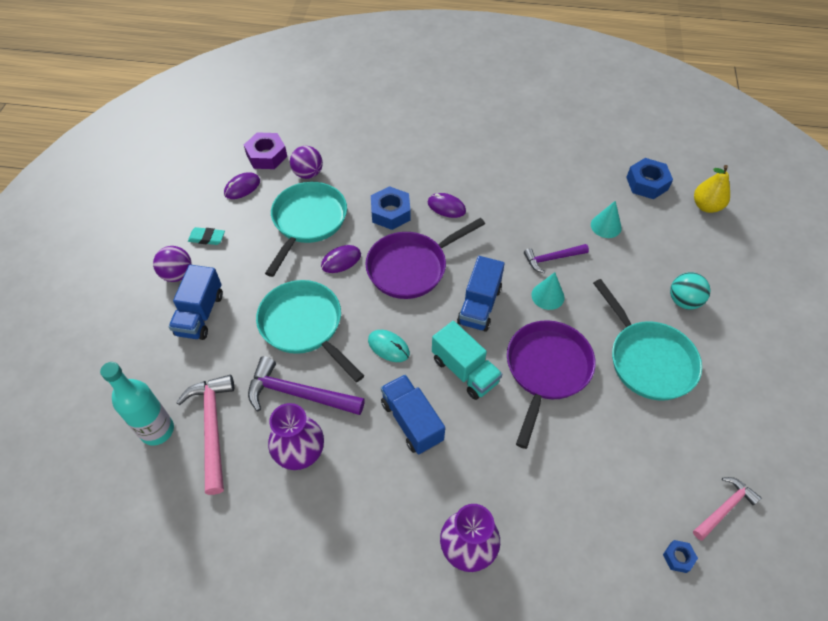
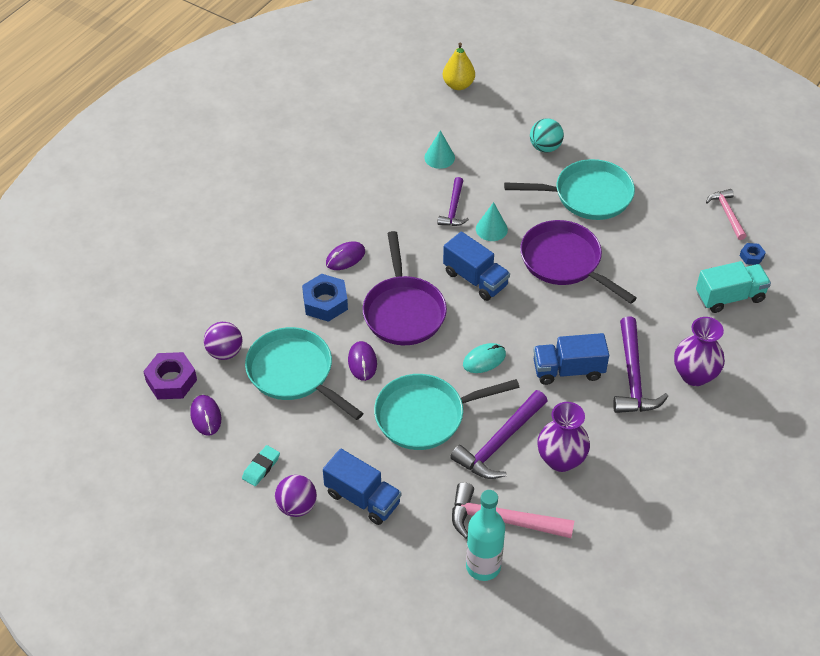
camera: 65 degrees left, 5 degrees down
turquoise truck [432,321,502,400] -> turquoise truck moved to [696,261,771,313]
blue nut [626,158,673,199] -> none
none -> purple hammer [613,316,668,413]

